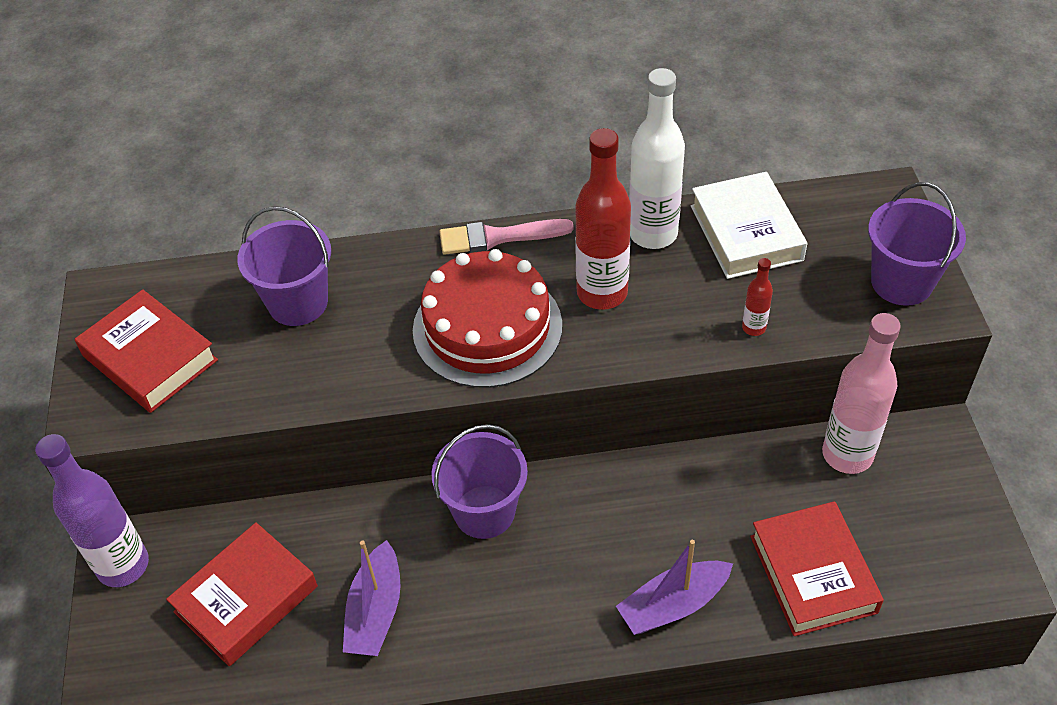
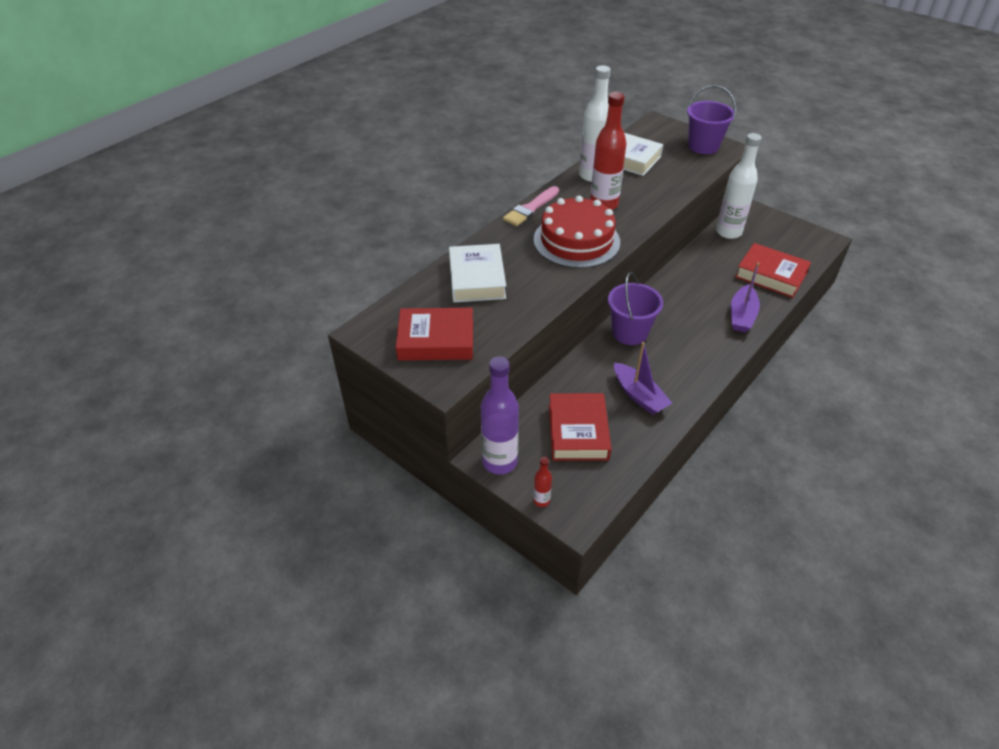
camera: 45 degrees left, 5 degrees down
purple bucket [237,206,331,326] -> white book [449,244,506,302]
red bottle [742,258,773,336] -> red bottle moved to [533,457,552,507]
pink bottle [822,313,901,474] -> white bottle [716,133,762,239]

